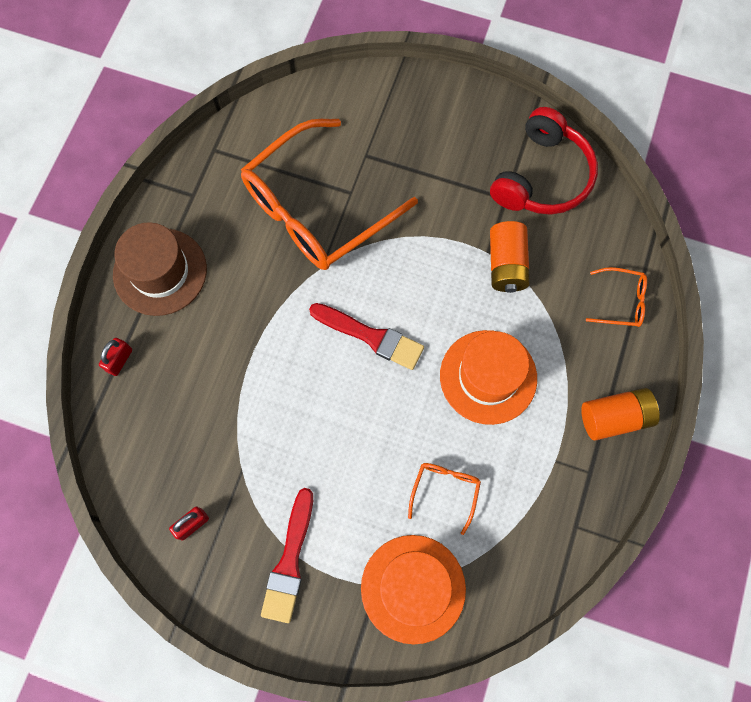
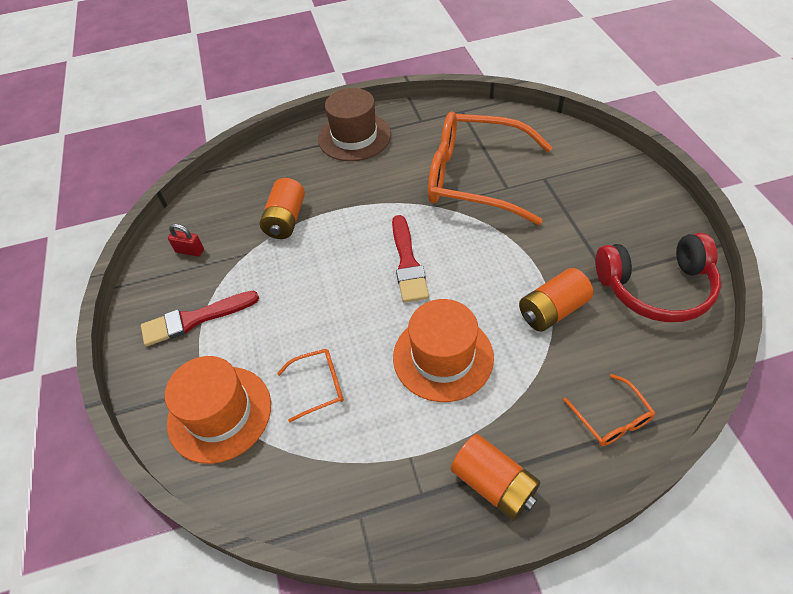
camera: 60 degrees right, 20 degrees down
red padlock [99,338,132,376] -> none
none -> orange battery [260,178,305,239]

